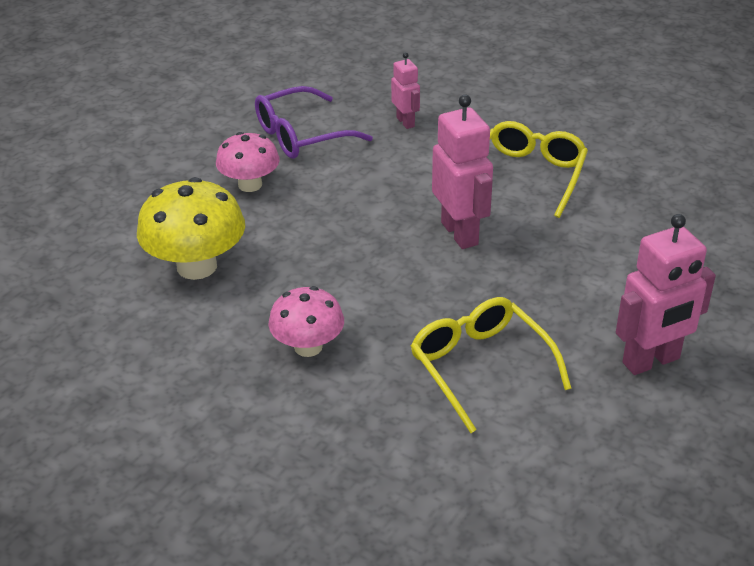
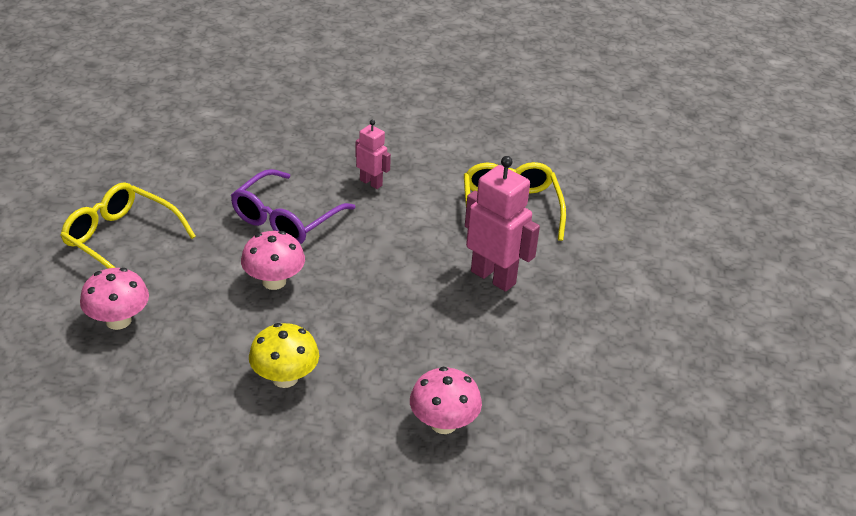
camera: 30 degrees left, 0 degrees up
yellow mushroom [137,177,245,280] -> yellow mushroom [249,323,319,388], size x0.65
yellow glasses [411,297,572,433] -> yellow glasses moved to [60,182,196,269]
pink robot [616,214,716,375] -> none
none -> pink mushroom [80,268,149,330]

